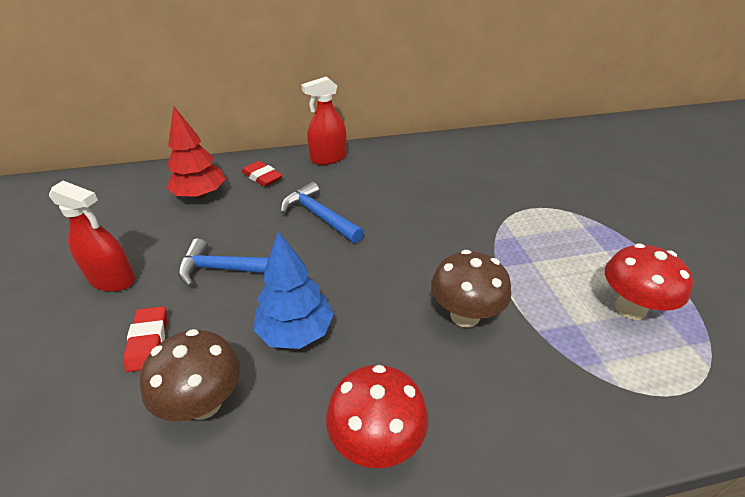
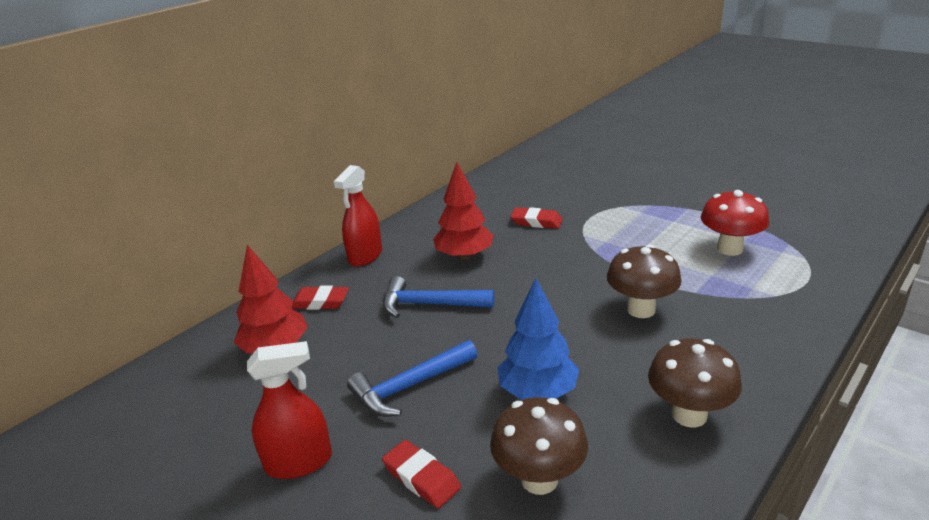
camera: 35 degrees left, 10 degrees down
red mushroom [326,365,428,468] -> brown mushroom [648,339,742,427]
none -> red tree [433,162,494,260]
none -> red eraser [510,207,563,229]

